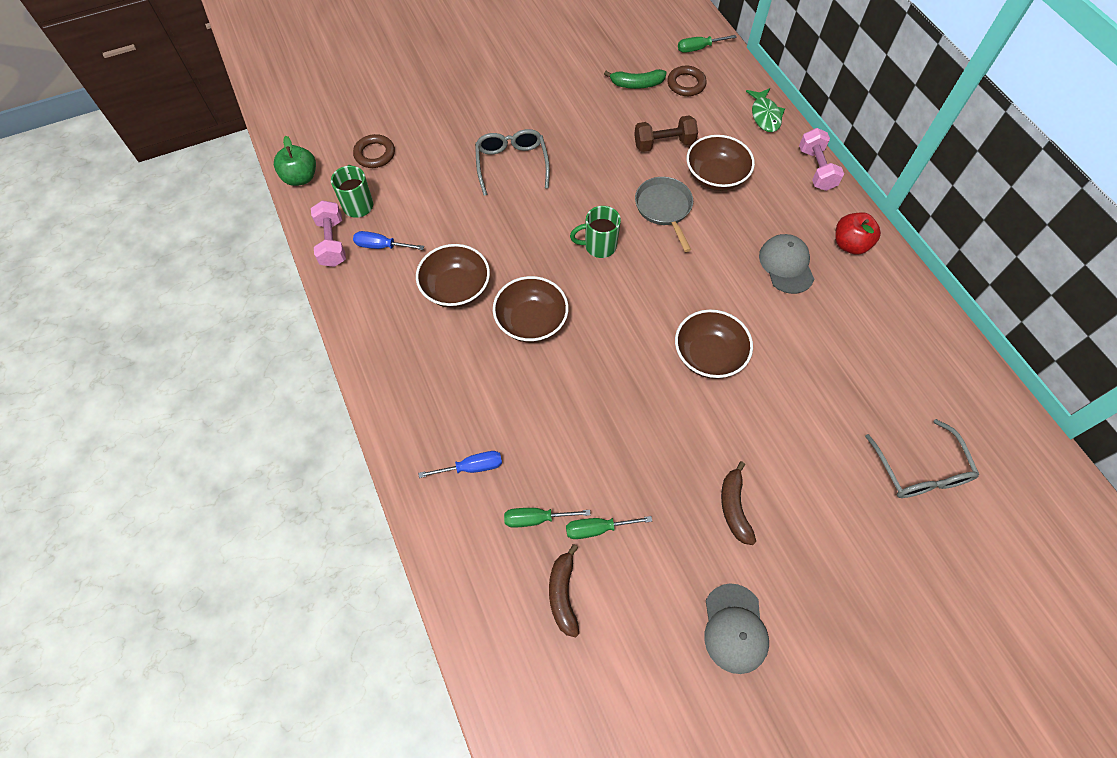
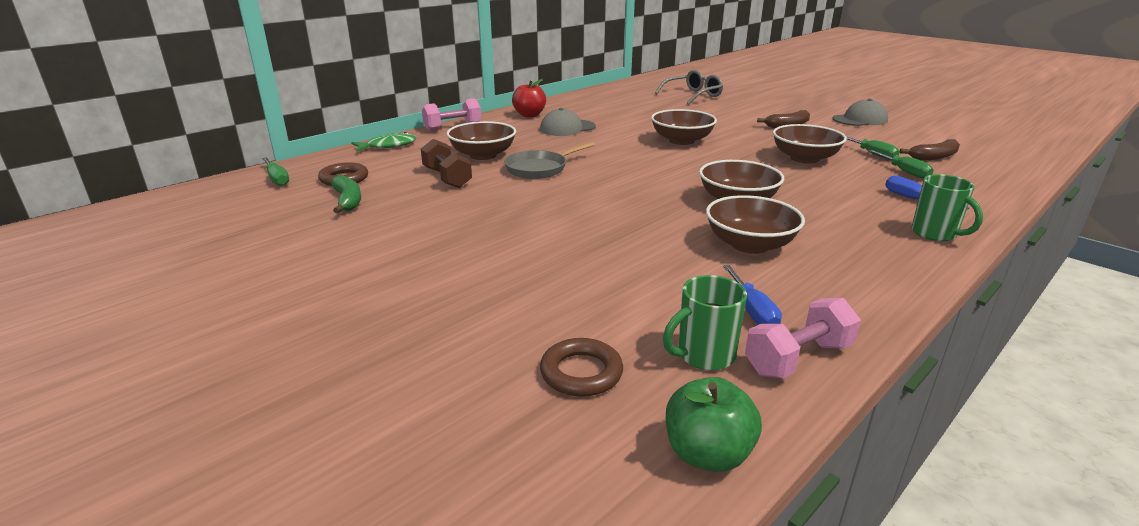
camera: 110 degrees left, 35 degrees down
grey glasses [475,129,550,196] -> none
green mug [570,206,621,258] -> green mug moved to [911,174,983,241]
none -> brown bowl [773,124,847,164]

